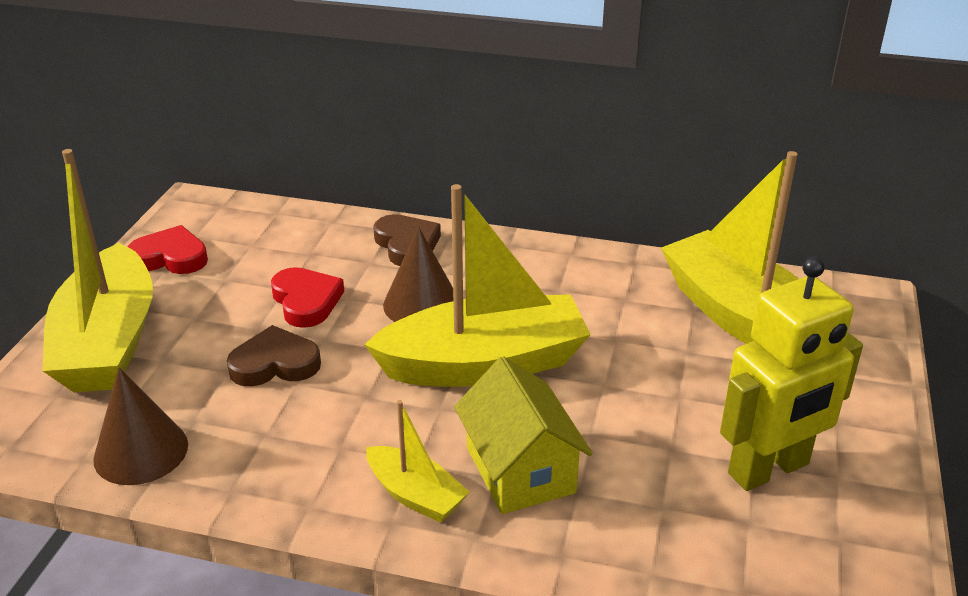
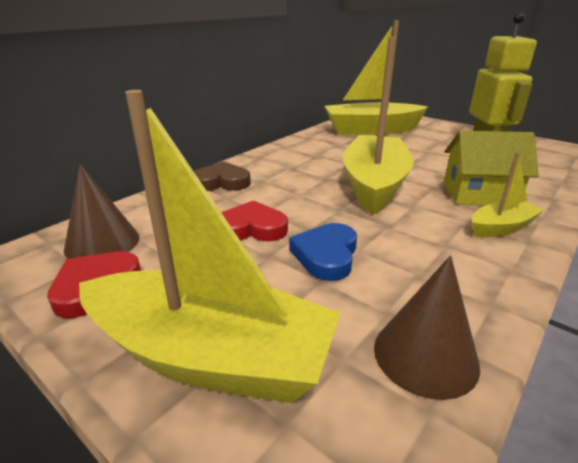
camera: 65 degrees left, 5 degrees down
brown heart [227,325,321,386] -> blue heart [289,223,357,281]
brown cone [383,227,453,322] -> brown cone moved to [64,164,139,259]

